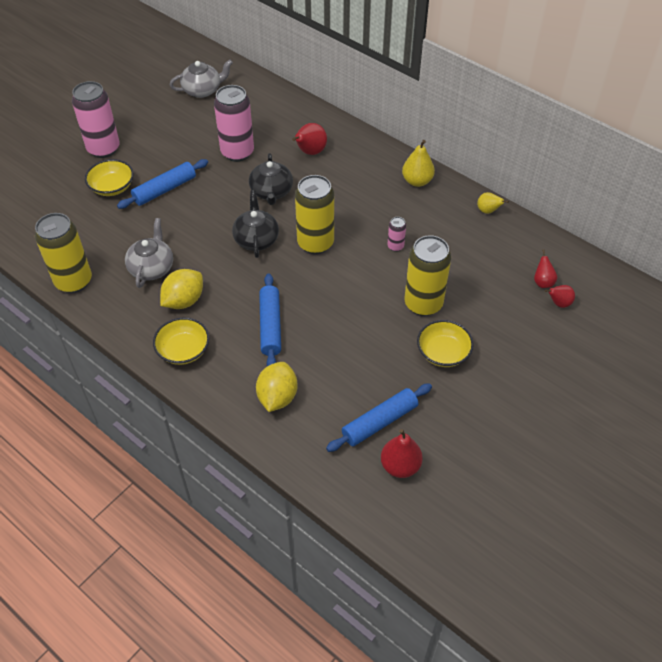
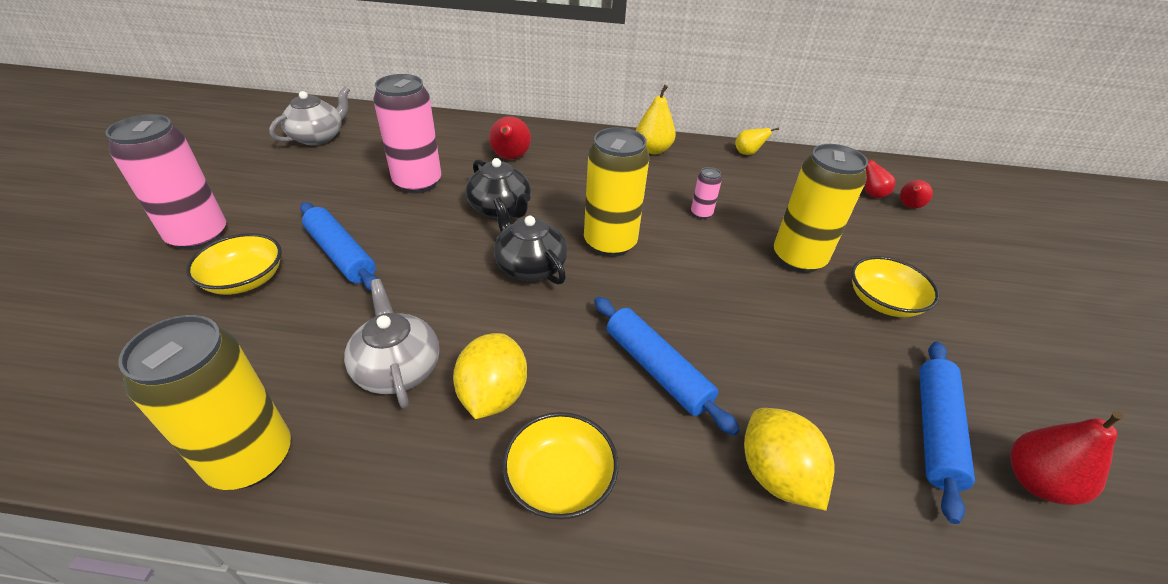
camera: 35 degrees left, 10 degrees down
blue rolling pin [117,159,208,209] -> blue rolling pin turned 60 degrees counterclockwise [300,202,378,291]

